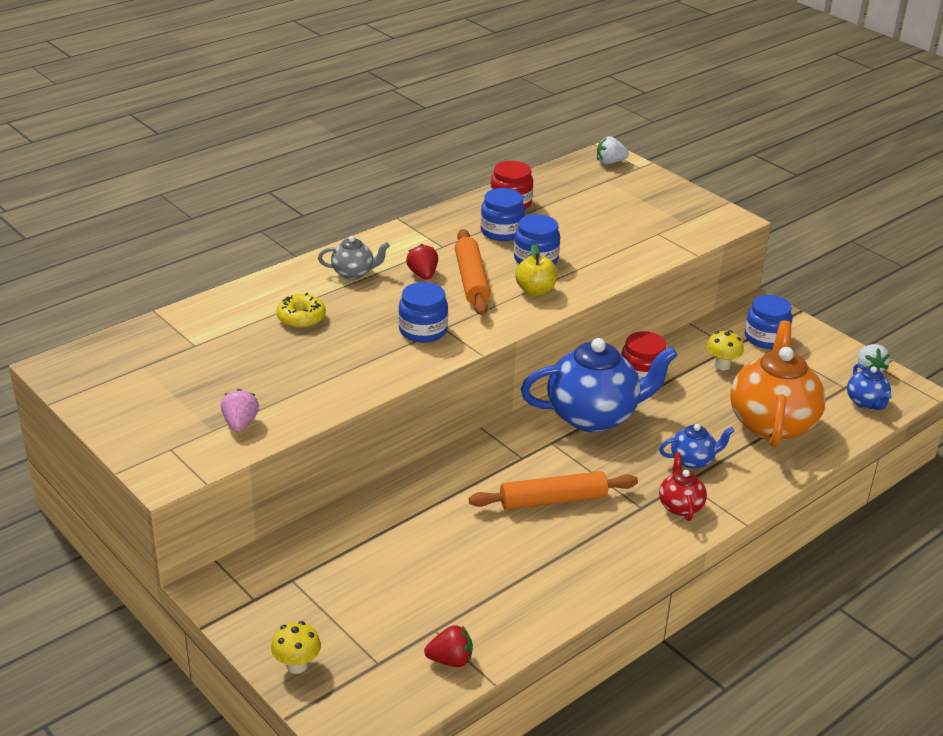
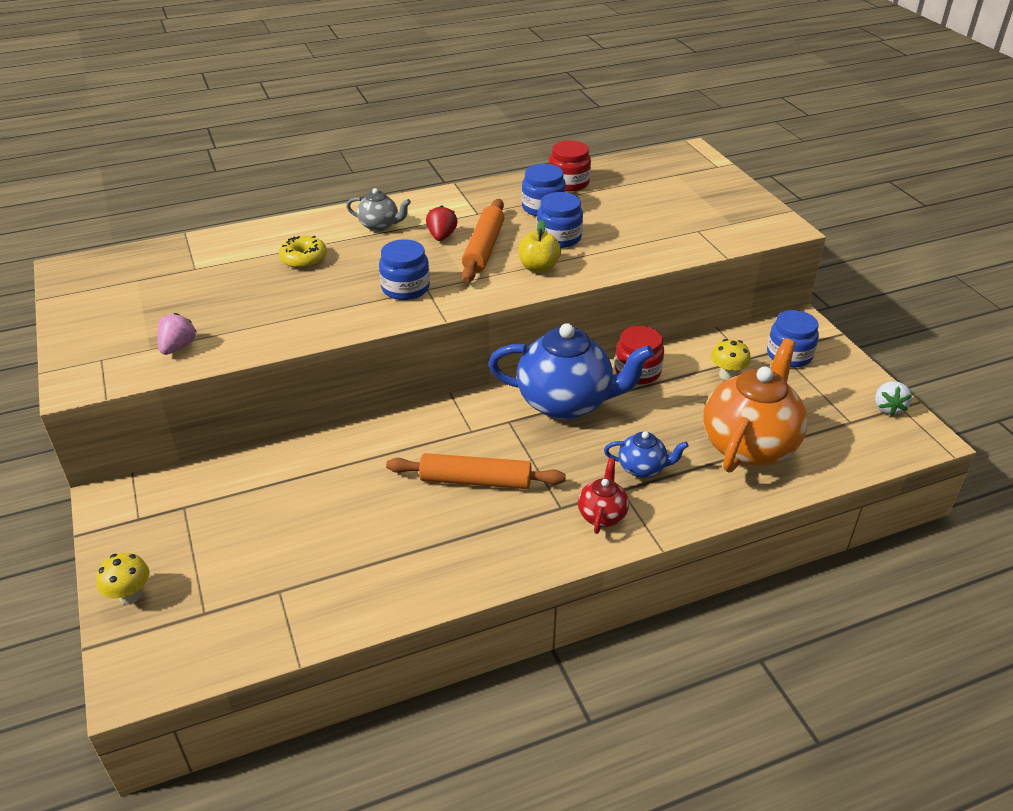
camera: 20 degrees right, 5 degrees up
red strawberry [424,625,473,667] -> none
white strawberry [597,136,629,164] -> none
blue teapot [847,363,892,410] -> none

